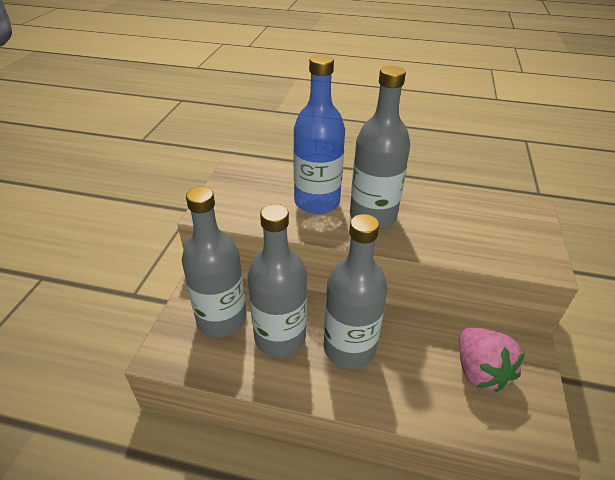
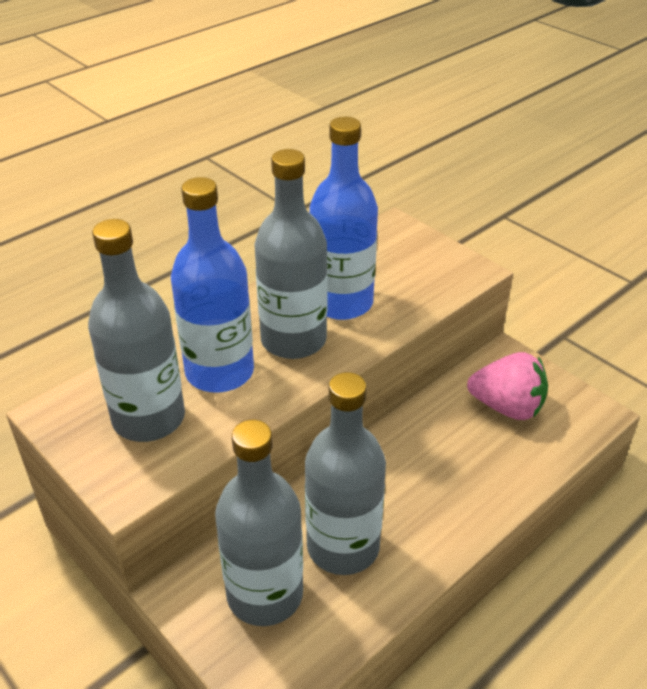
camera: 55 degrees left, 0 degrees up
grey bottle [324,214,388,369] -> grey bottle moved to [88,219,185,442]
none -> blue bottle [309,117,378,320]

